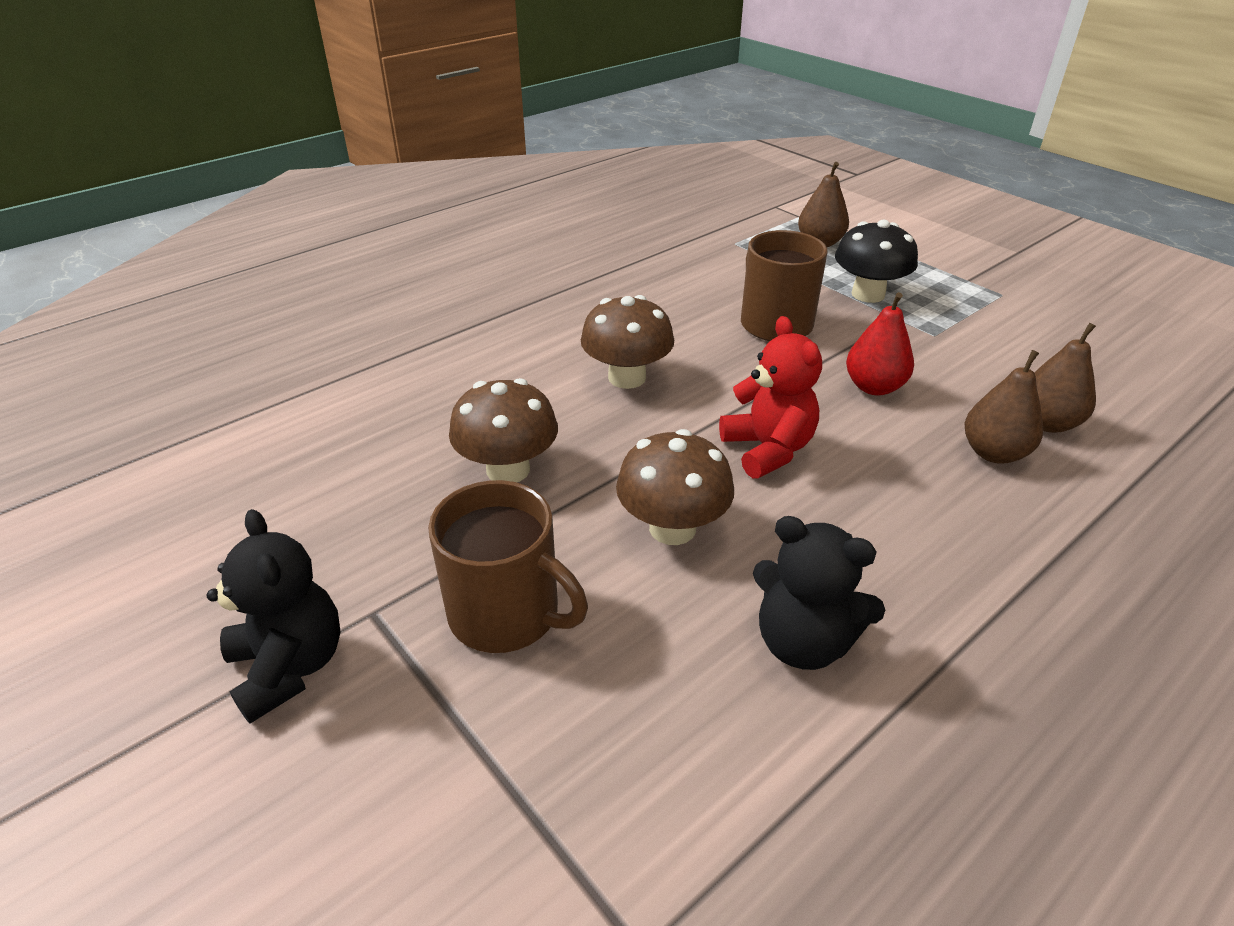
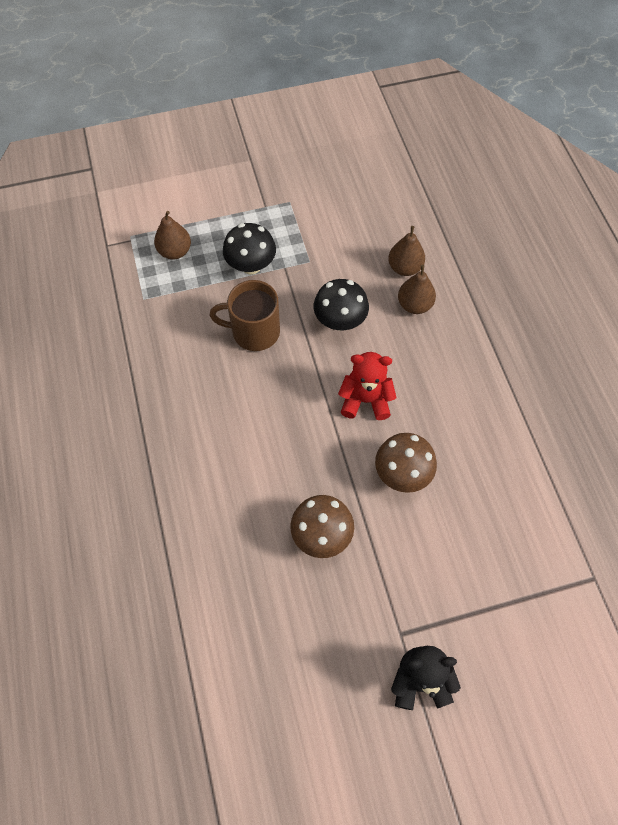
camera: 65 degrees left, 25 degrees up
brown mug [428,480,588,653] -> none
brown mushroom [581,295,674,389] -> none
black teddy bear [753,516,885,670] -> none
red pear [846,292,914,396] -> black mushroom [313,279,369,331]

